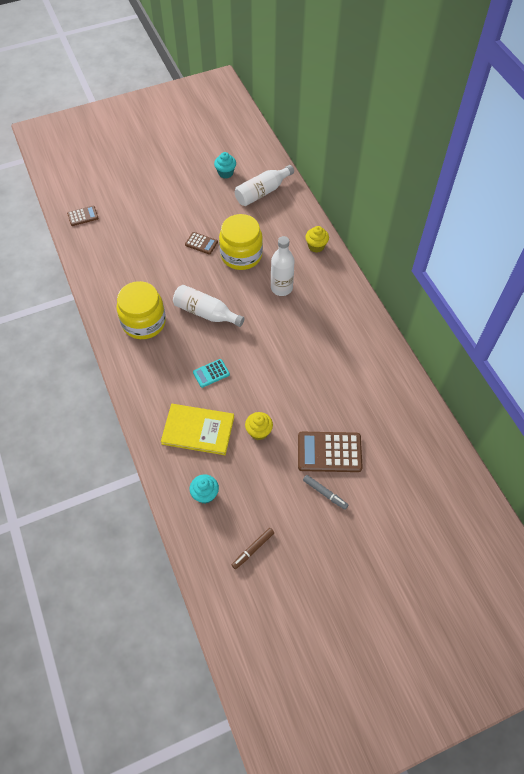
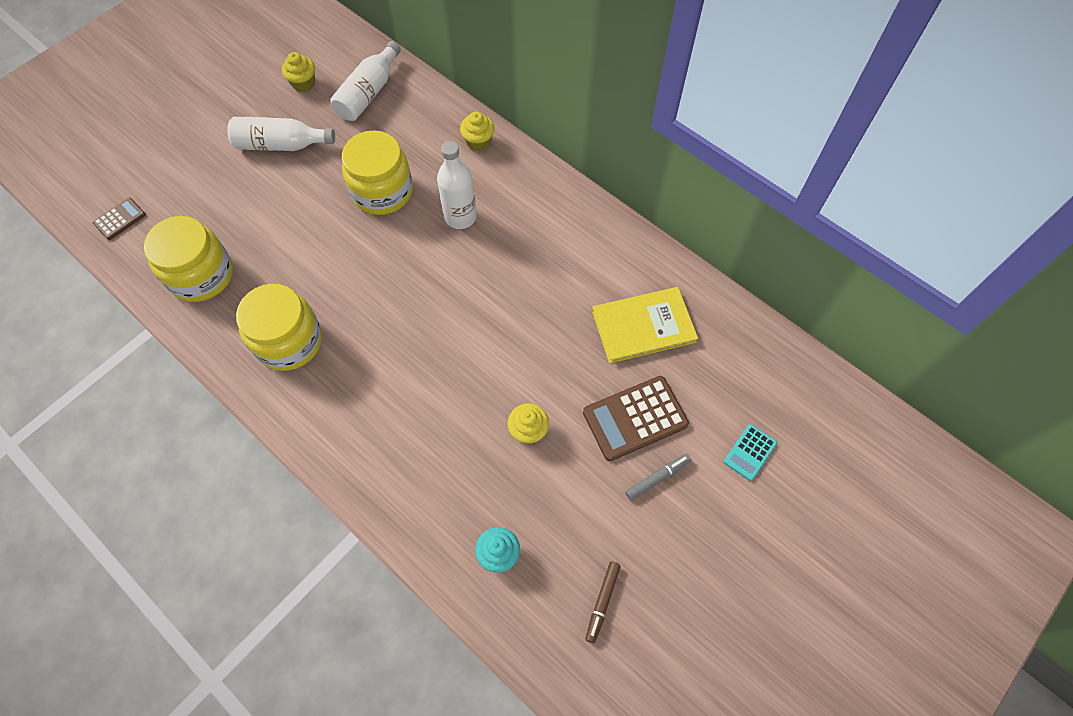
camera: 25 degrees left, 5 degrees up
yellow book [161,404,234,455] -> yellow book moved to [592,287,698,363]
white bottle [173,285,244,327] -> white bottle moved to [227,117,335,151]
brown calculator [185,232,218,254] -> none
turquoise calculator [193,359,230,388] -> turquoise calculator moved to [724,424,777,481]
turquoise cupcake [214,152,236,178] -> yellow cupcake [282,52,315,92]
grey marker [303,475,348,510] -> grey marker turned 45 degrees counterclockwise [625,454,691,500]
none -> yellow jar [144,216,233,302]

